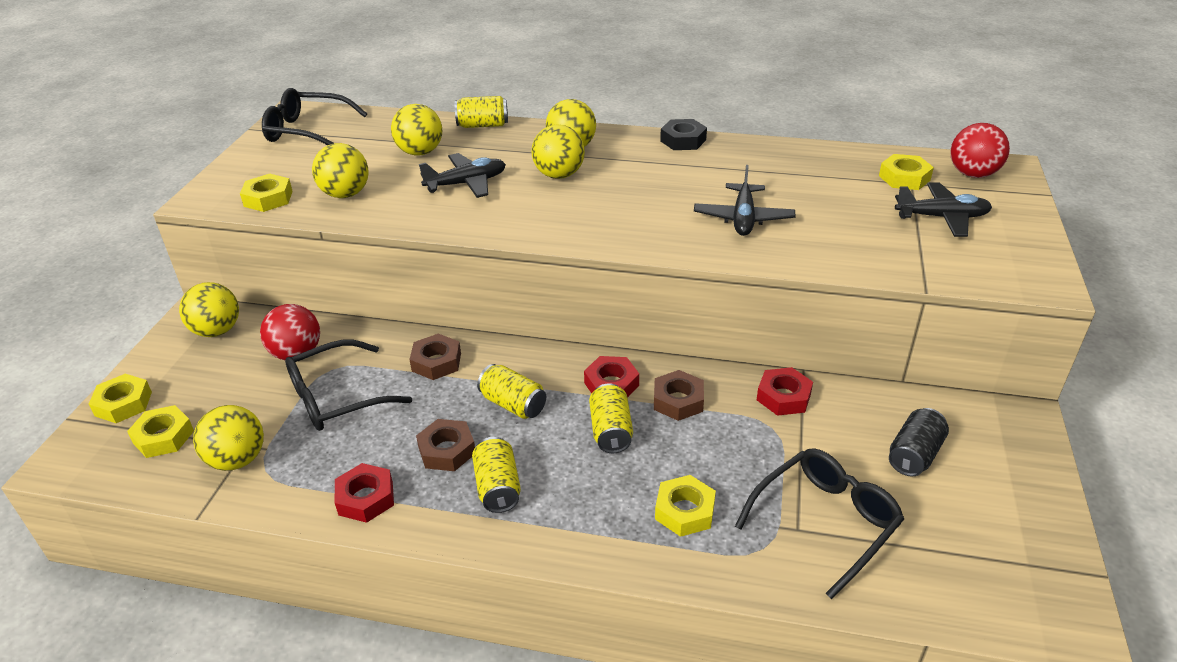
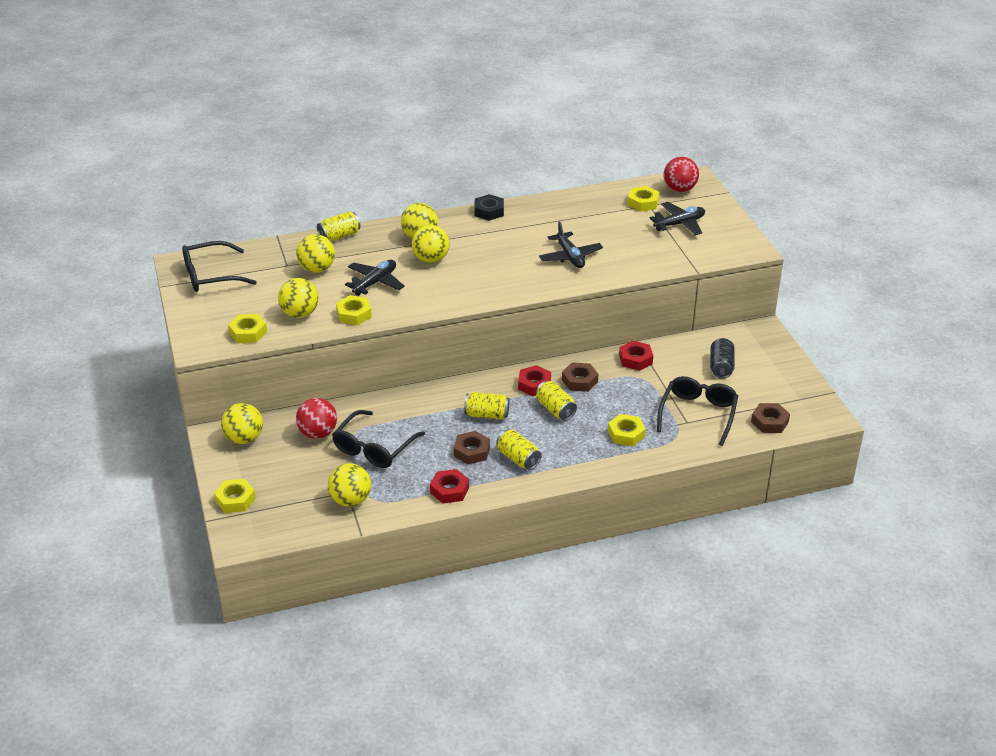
camera: 30 degrees left, 0 degrees up
yellow nut [127,405,194,458] -> yellow nut moved to [336,295,372,325]
brown nut [409,334,461,380] -> brown nut moved to [751,403,790,433]

